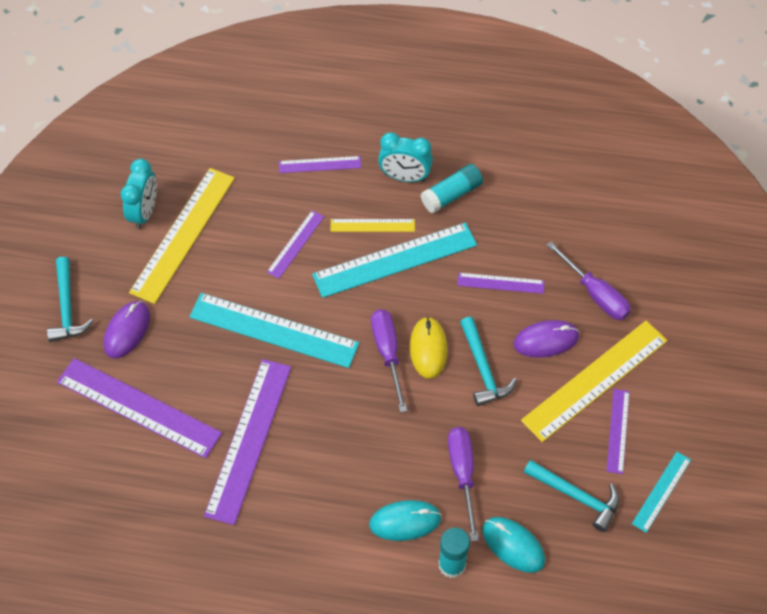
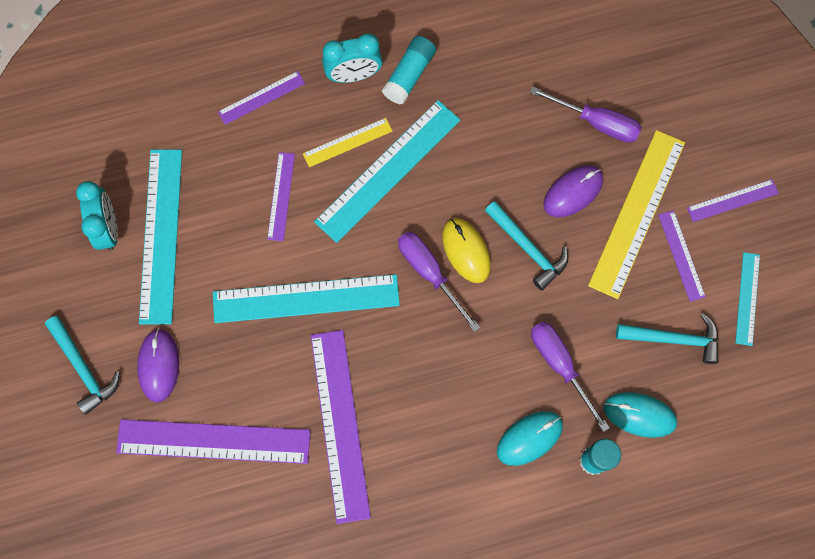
camera: 25 degrees left, 15 degrees up
yellow ruler [129,168,235,304] -> turquoise ruler [139,150,182,324]
purple ruler [457,272,544,294] -> purple ruler moved to [687,179,779,222]

